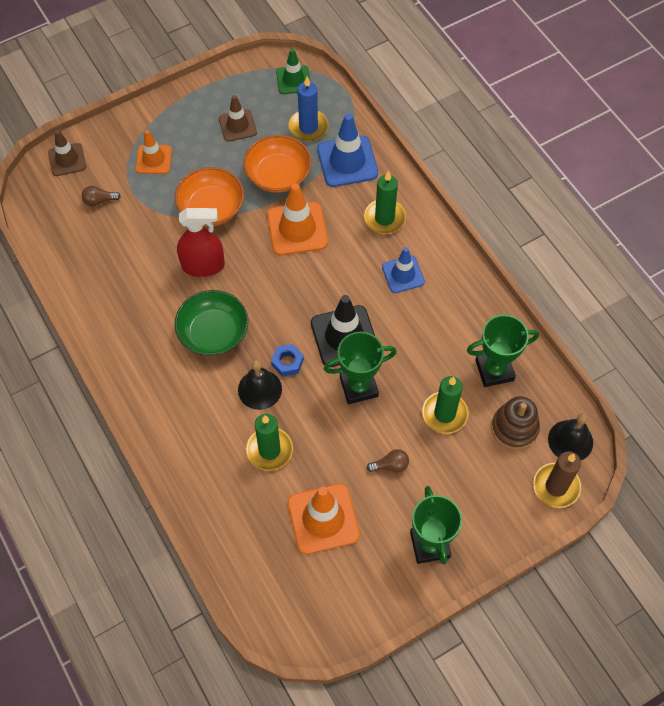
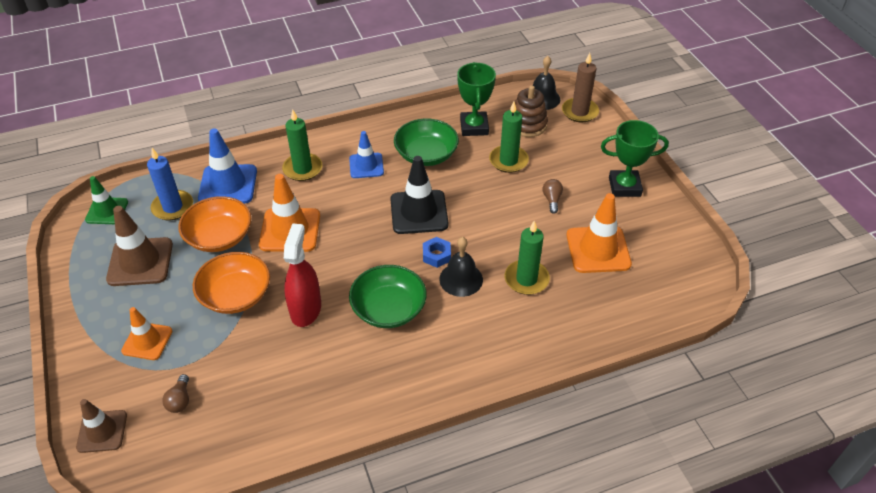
camera: 80 degrees left, 15 degrees down
brown traffic cone [219,95,257,142] -> brown traffic cone [106,206,173,286], size x1.58
green trophy [324,332,397,404] -> none
none -> green bowl [394,118,459,166]

